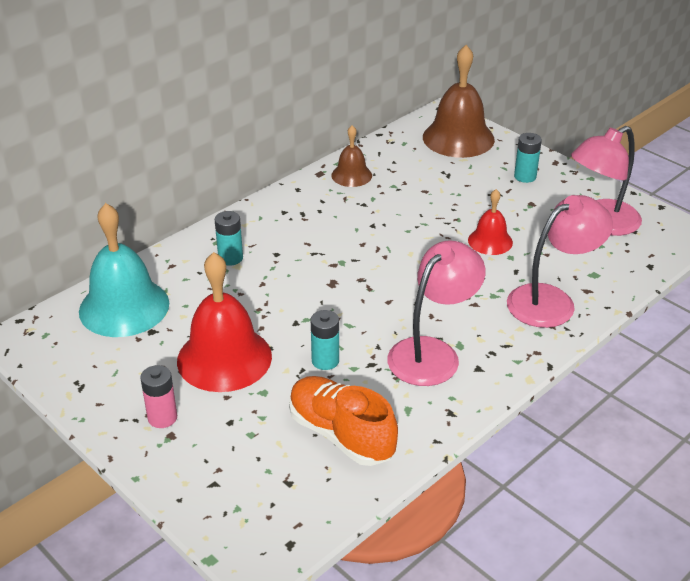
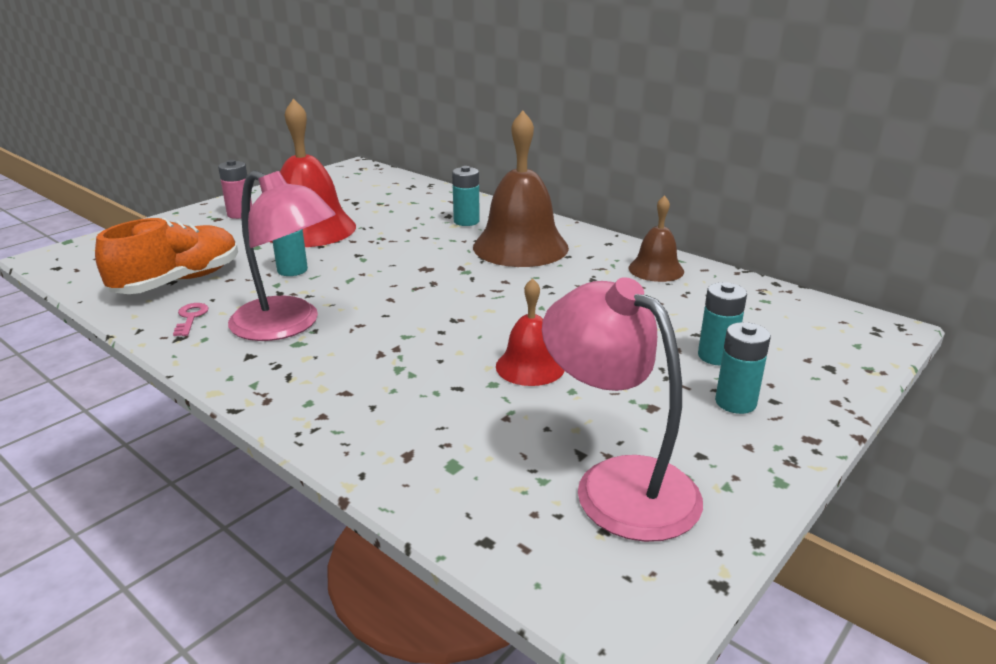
camera: 85 degrees right, 10 degrees down
turquoise bell [79,203,169,337] -> none
brown bell [423,45,495,158] -> brown bell moved to [473,111,569,267]
pink lamp [507,195,613,328] -> none
none -> pink key [173,303,208,336]
none -> turquoise battery [698,282,747,366]

